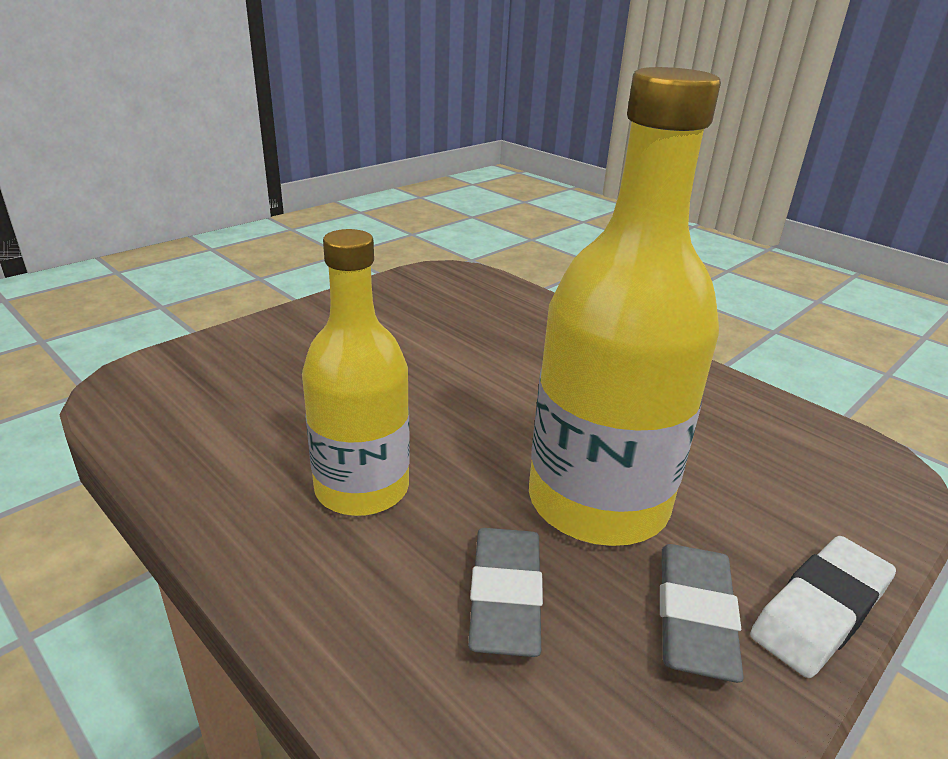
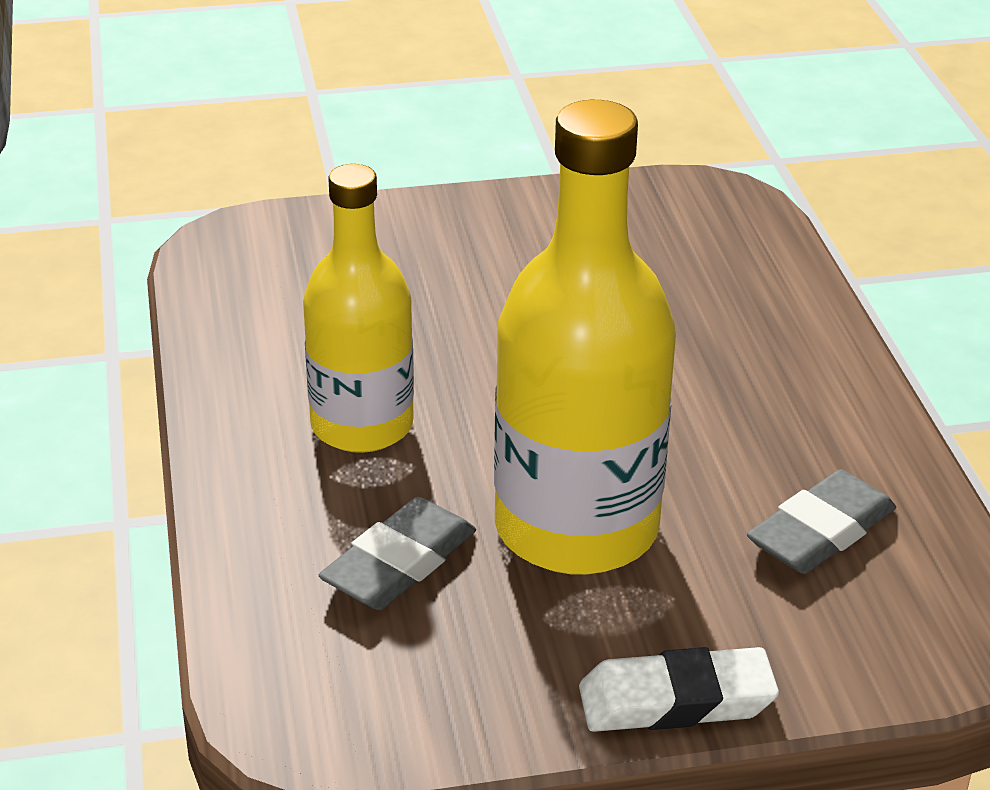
camera: 35 degrees right, 5 degrees up
grey eraser [660,544,744,683] -> grey eraser moved to [747,469,896,574]

